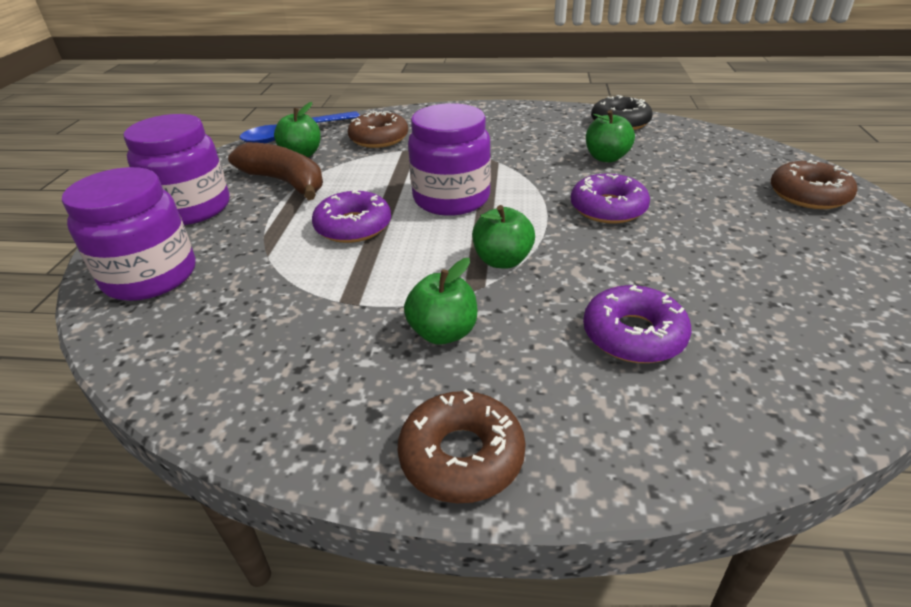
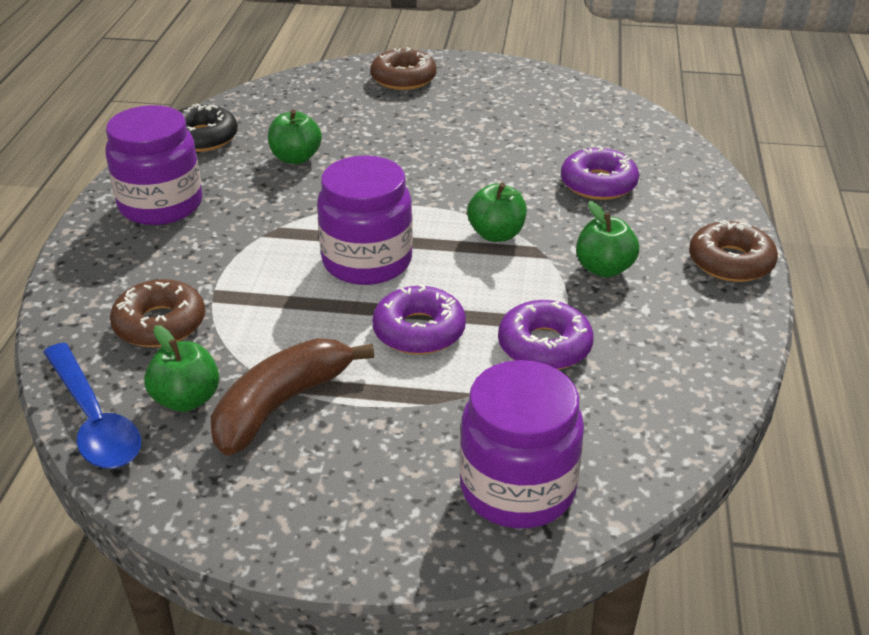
camera: 90 degrees left, 0 degrees up
purple jar [124,114,229,225] -> purple jar moved to [106,105,203,225]
purple donut [571,174,650,224] -> purple donut moved to [498,300,594,370]

